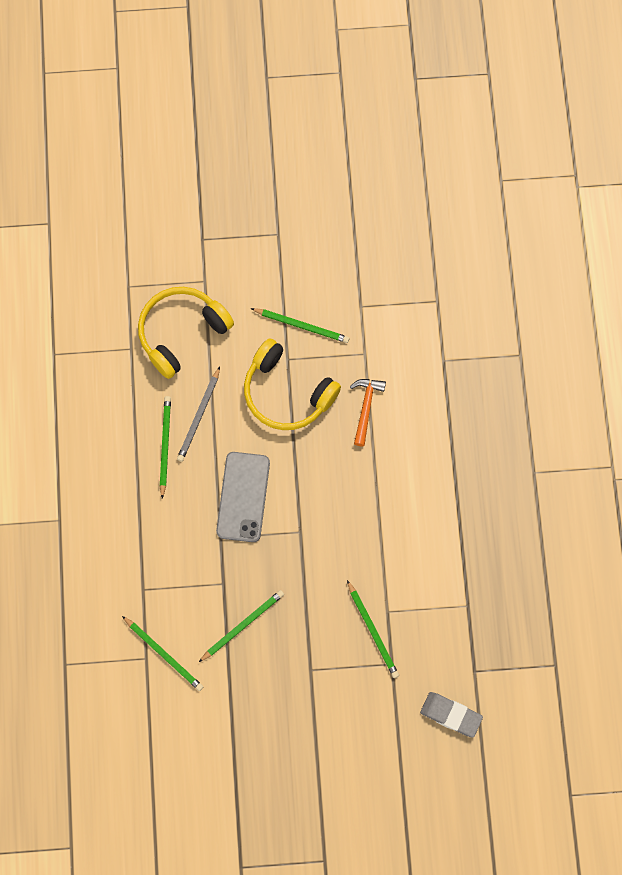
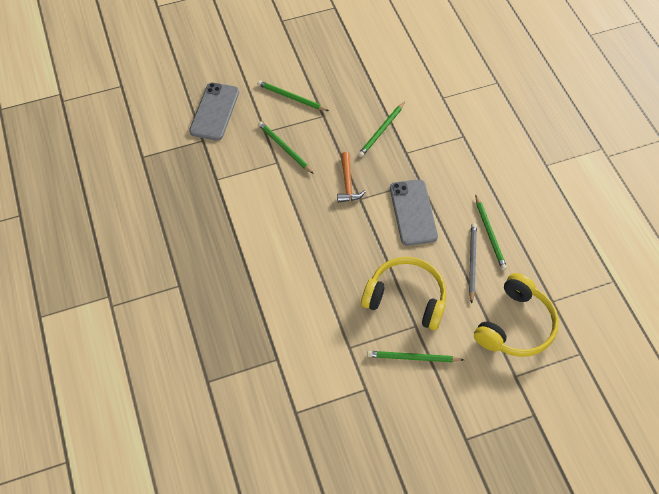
camera: 165 degrees right, 15 degrees down
green pencil [122,616,204,691] -> green pencil moved to [257,81,329,111]
orange hammer [350,379,386,446] -> orange hammer moved to [337,152,366,203]
grey eraser [420,692,483,738] -> grey phone [189,82,239,141]

